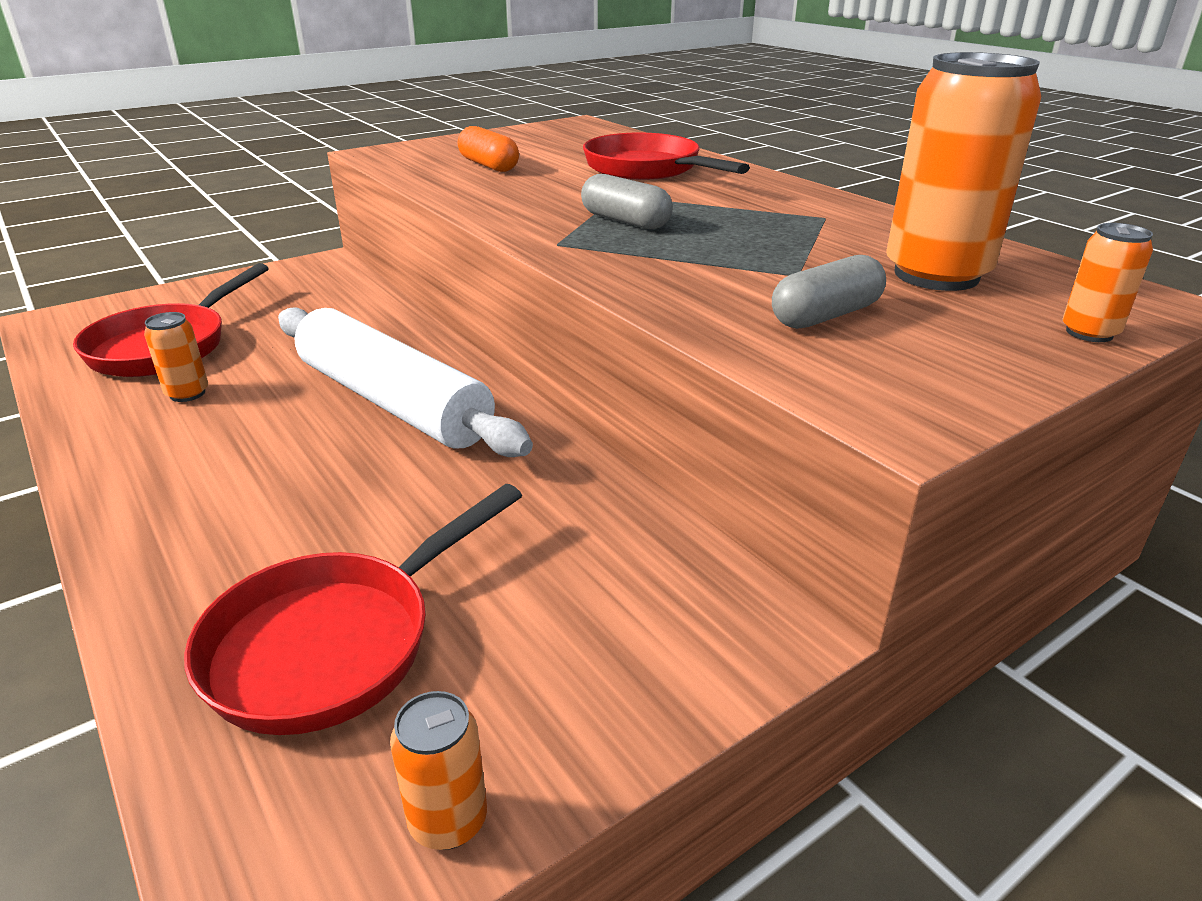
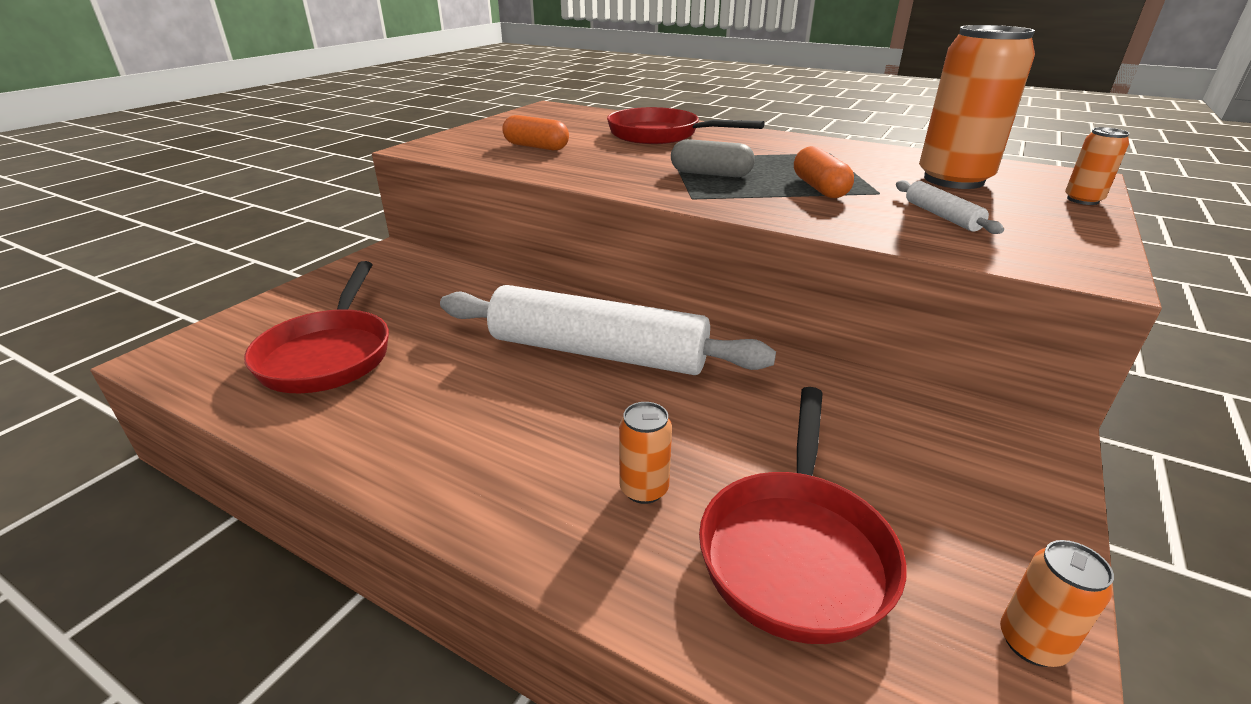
camera: 25 degrees left, 0 degrees up
orange can [144,312,208,402] -> orange can moved to [619,402,672,504]
grey capsule [772,255,886,329] -> white rolling pin [896,180,1004,234]
none -> orange capsule [794,146,854,198]

